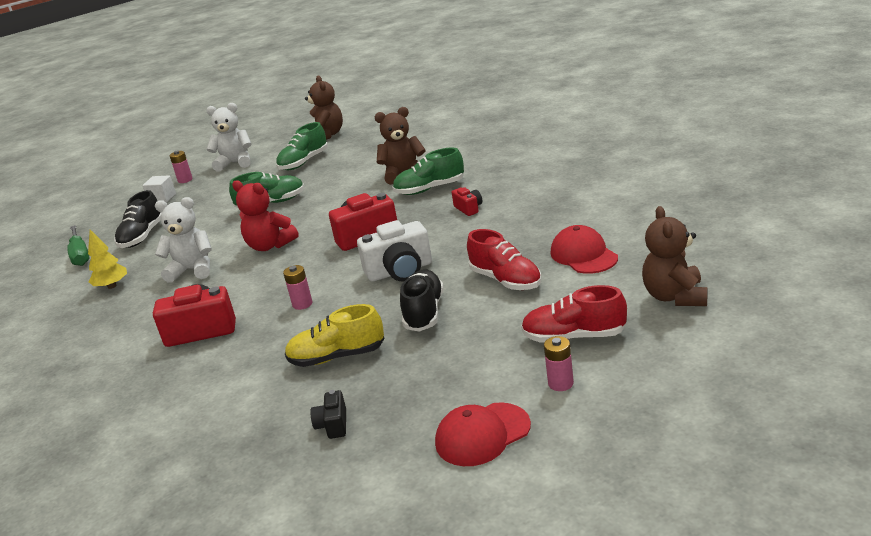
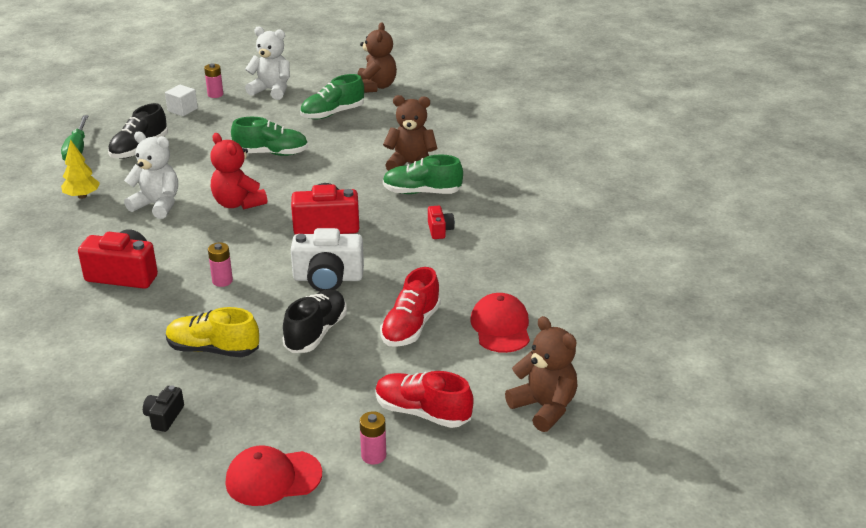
camera: 15 degrees right, 5 degrees up
red shoe [467,229,542,290] -> red shoe turned 45 degrees clockwise [380,267,441,347]
brown teddy bear [642,206,707,306] -> brown teddy bear turned 120 degrees clockwise [505,316,578,432]

